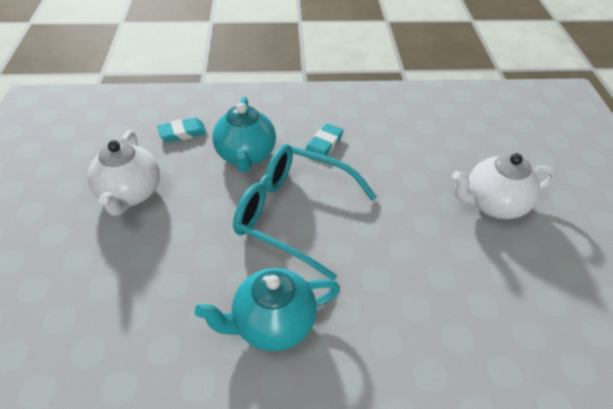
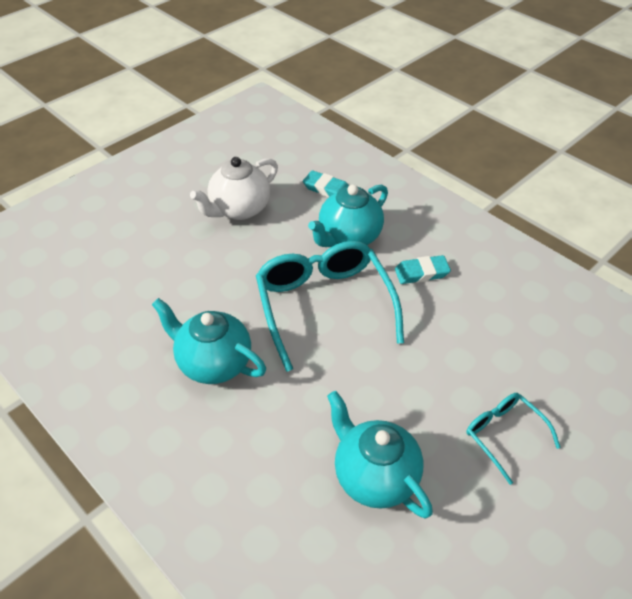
camera: 50 degrees right, 0 degrees up
white teapot [452,153,557,219] -> turquoise glasses [466,393,561,485]
none -> turquoise teapot [327,391,433,518]

